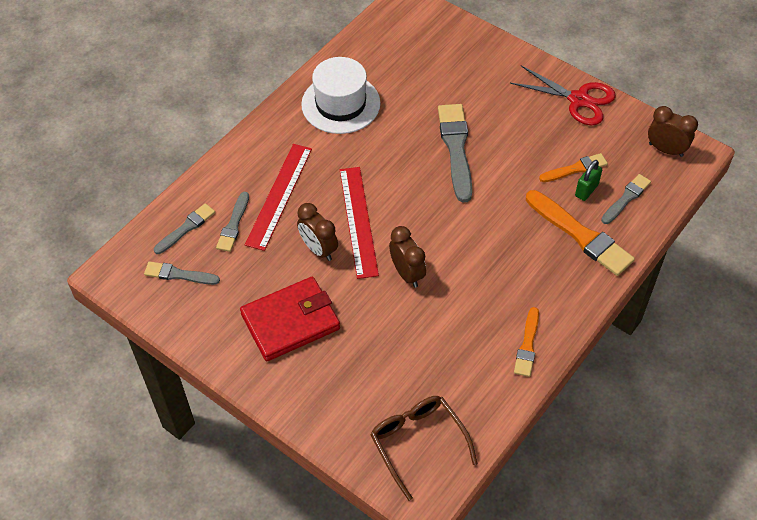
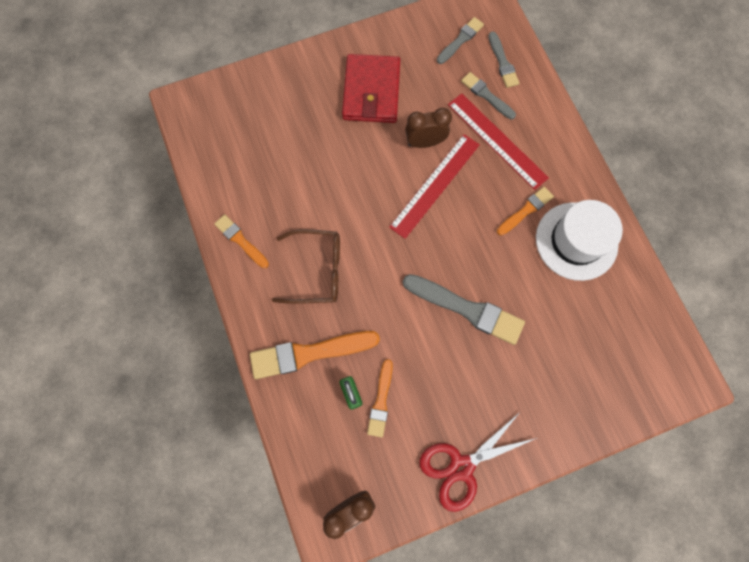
camera: 120 degrees right, 20 degrees up
red ruler [340,167,379,279] -> red ruler turned 75 degrees counterclockwise [389,134,480,239]
brown glasses [370,396,478,501] -> brown glasses moved to [272,229,340,304]
brown clock [389,226,426,288] -> none
grey brush [601,174,651,224] -> none
none -> orange brush [497,187,554,236]

